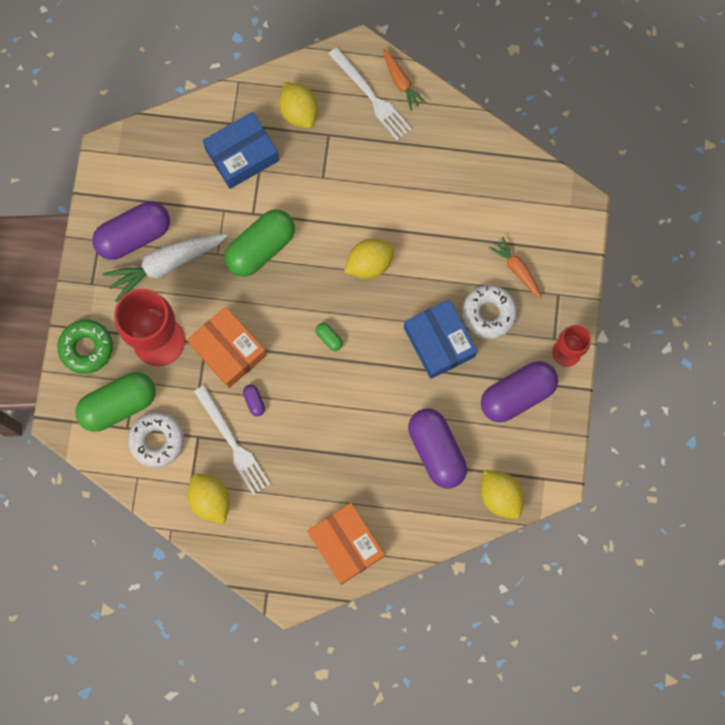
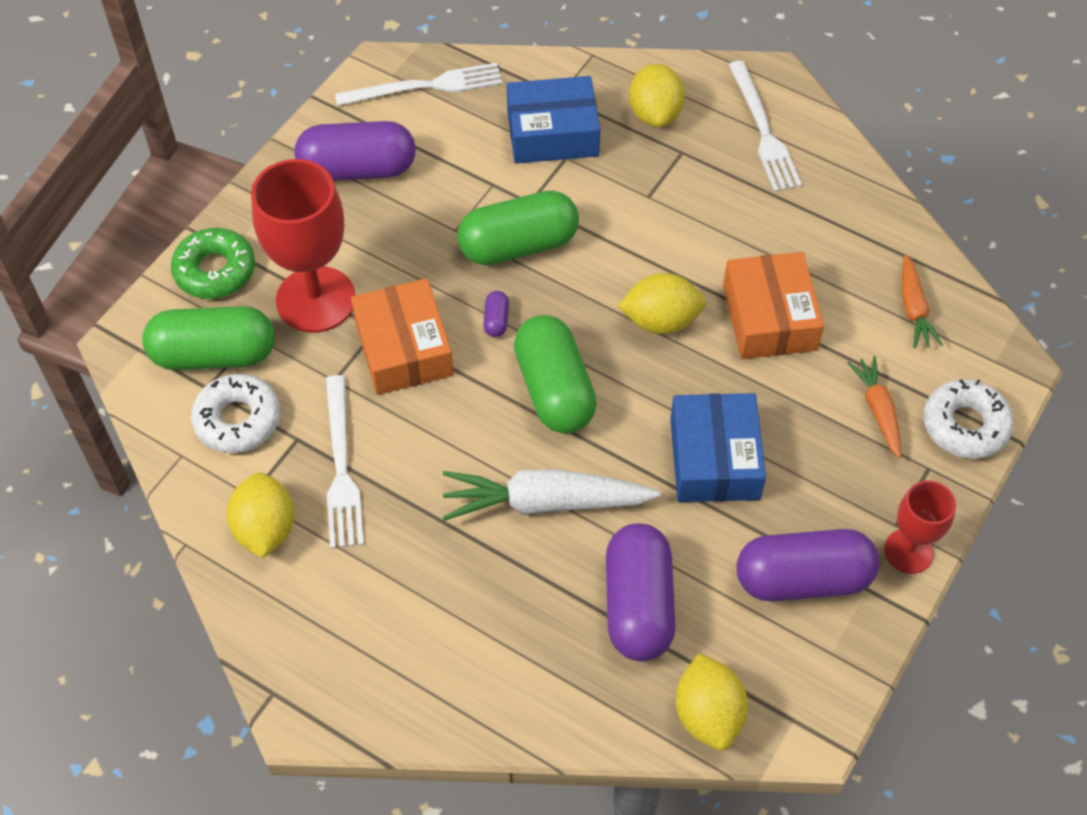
camera: 25 degrees right, 20 degrees down
white carrot [103,233,228,302] -> white carrot moved to [443,469,661,521]
purple capsule [243,384,265,416] -> purple capsule moved to [484,291,509,337]
orange box [307,503,385,585] -> orange box moved to [723,252,824,359]
green capsule [316,323,343,351] -> green capsule [514,315,597,434], size x2.48
orange carrot [383,49,426,111] -> orange carrot moved to [902,254,943,348]
white donut [462,285,517,339] -> white donut moved to [923,379,1014,459]
none -> white fork [335,63,503,106]

